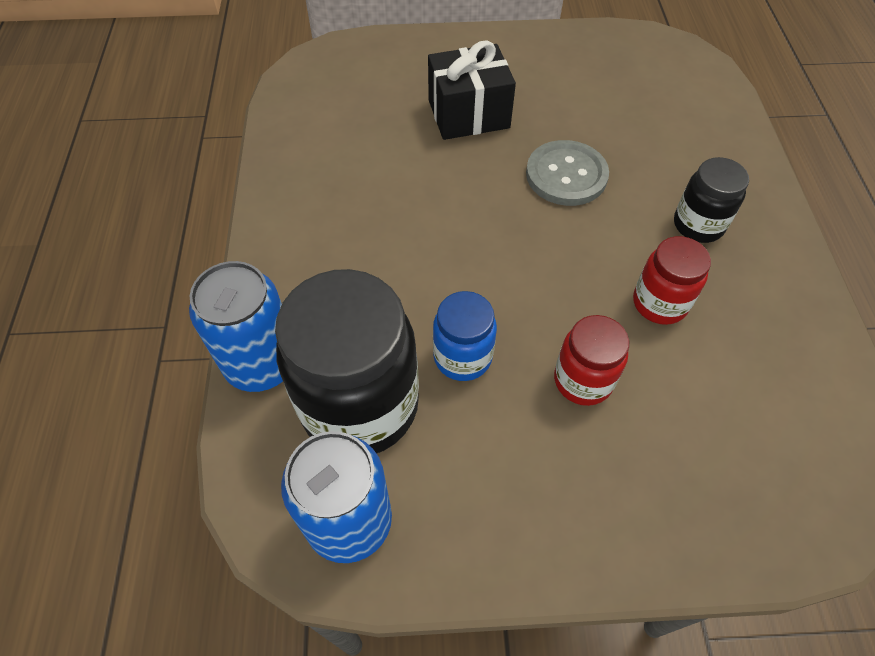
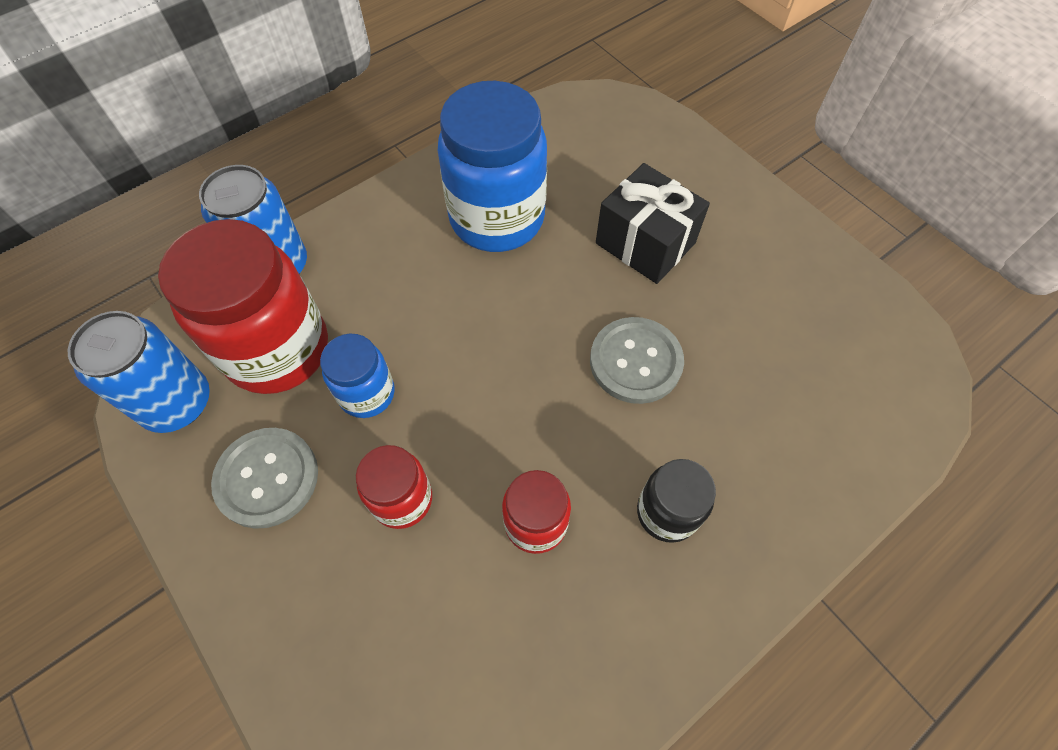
camera: 55 degrees right, 5 degrees up
black jar [275,269,419,454] -> red jar [158,219,328,394]
none -> grey button [211,428,318,529]
none -> blue jar [438,81,547,252]

